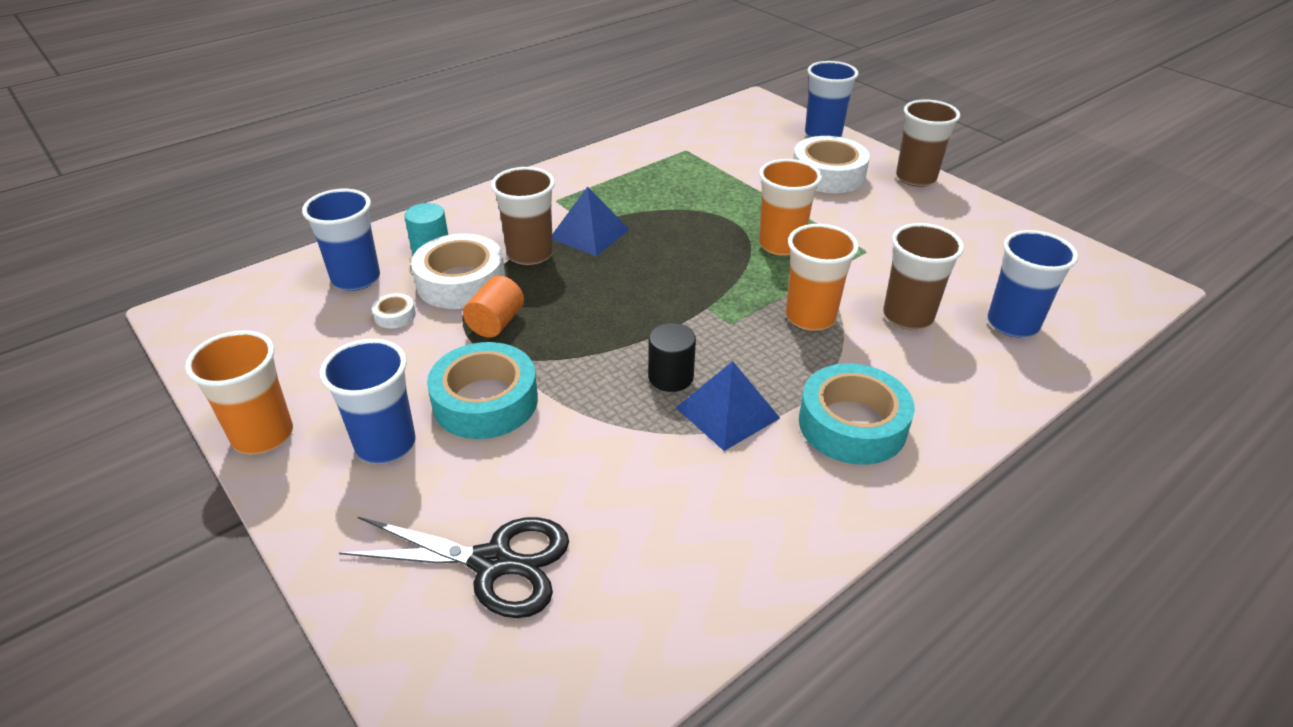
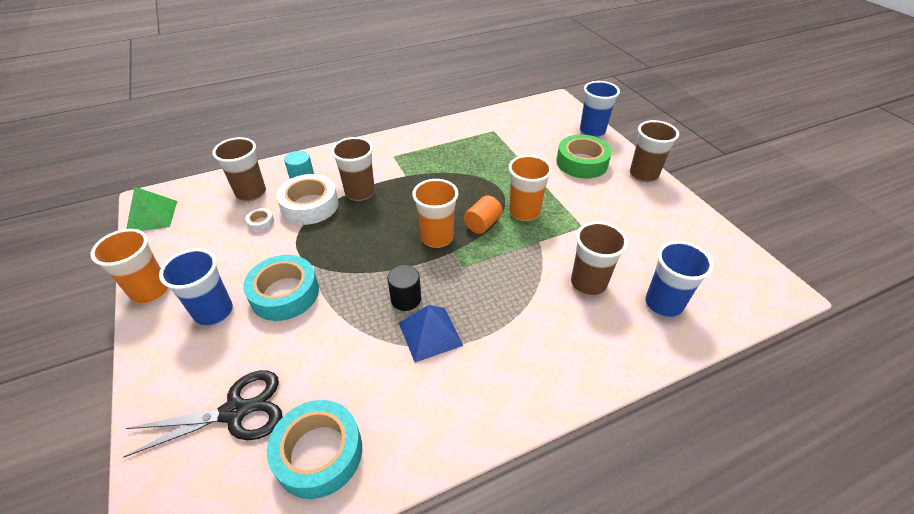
camera: 15 degrees right, 5 degrees up
blue cup [302,189,380,291] -> brown cup [212,137,266,201]
black scissors [339,516,569,618] -> black scissors turned 45 degrees counterclockwise [123,370,282,458]
orange cylinder [463,276,524,338] -> orange cylinder moved to [464,195,503,234]
blue pyramid [552,186,630,256] -> none
orange cup [786,224,859,331] -> orange cup moved to [412,179,459,248]
white tape [793,136,870,193] -> green tape [556,135,612,178]
turquoise tape [799,363,915,465] -> turquoise tape moved to [267,400,362,499]
none -> green pyramid [126,187,177,231]

